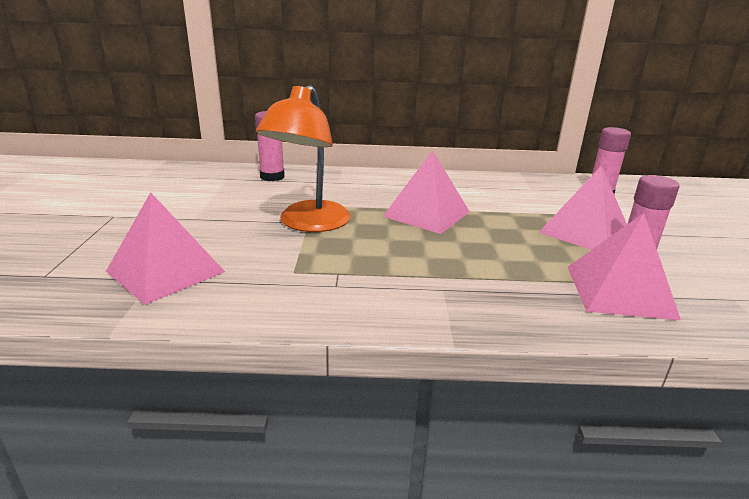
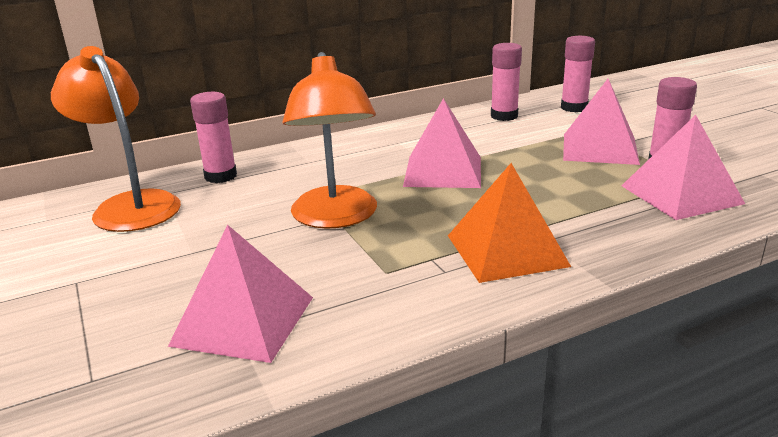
camera: 25 degrees left, 0 degrees up
none -> orange lamp [51,46,181,232]
none -> orange pyramid [448,163,571,283]
none -> pink glue stick [491,43,522,121]

